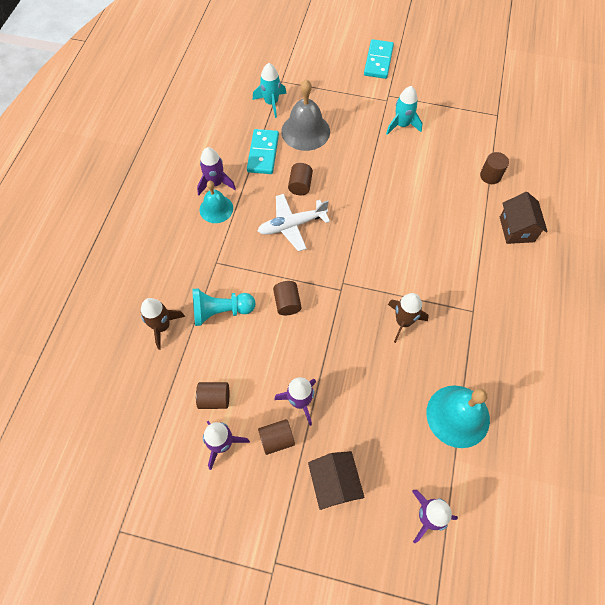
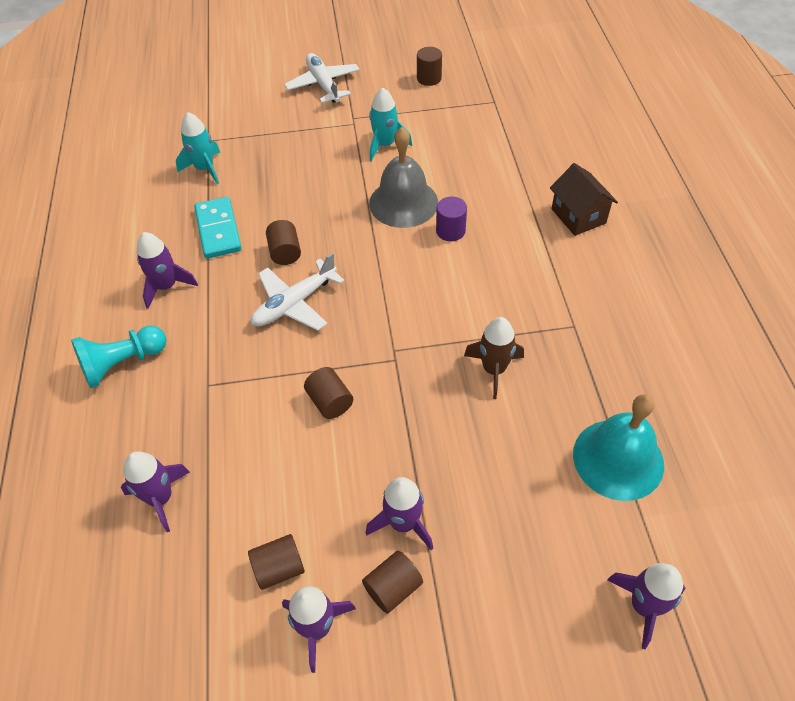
camera: 20 degrees left, 10 degrees down
brown rocket [141,298,185,350] -> purple rocket [121,451,190,532]
turquoise pawn [192,289,255,326] -> turquoise pawn moved to [71,326,167,389]
turquoise bell [200,181,233,223] -> none
grey bell [281,80,330,151] -> grey bell moved to [369,127,438,228]
brown house [308,451,365,510] -> none
turquoise domino [364,39,394,79] -> white plane [284,53,360,103]
brown cylinder [480,152,509,184] -> brown cylinder moved to [417,47,442,86]
none -> purple cylinder [436,197,467,241]

